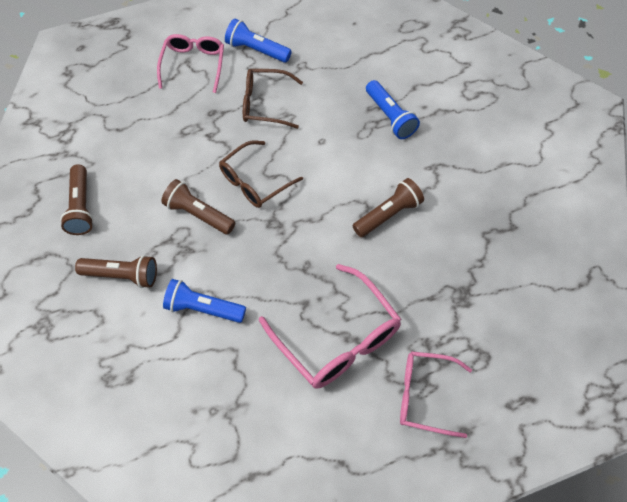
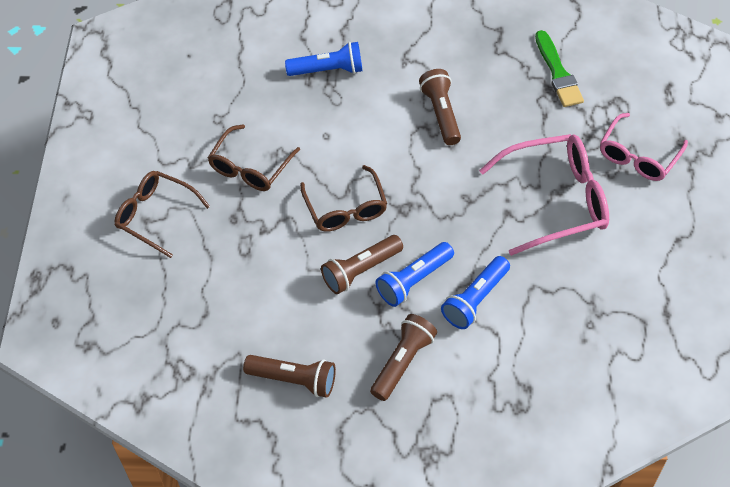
camera: 65 degrees left, 5 degrees down
pink glasses [157,34,224,93] -> brown glasses [114,171,210,258]
blue flashlight [225,19,292,63] -> blue flashlight moved to [375,242,454,307]
none -> green brush [535,30,584,107]

